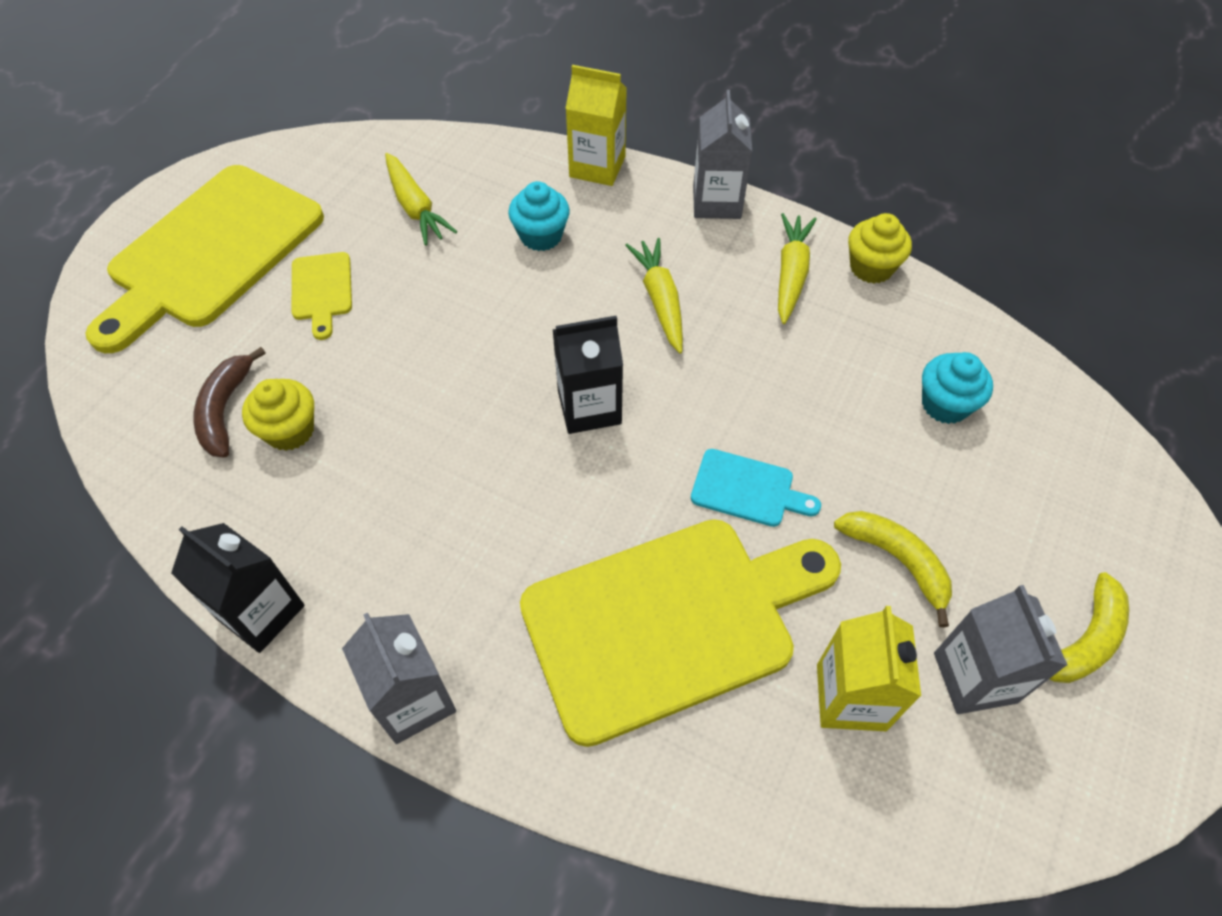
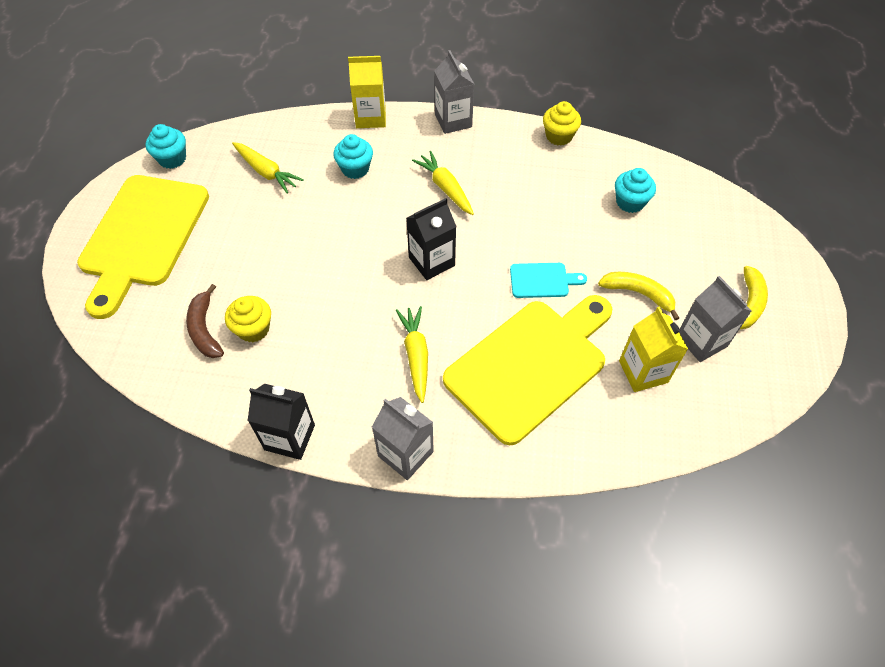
camera: 20 degrees left, 0 degrees up
yellow cutting board [292,252,352,340] -> none
yellow carrot [778,213,817,324] -> yellow carrot moved to [396,306,428,403]
none -> turquoise cupcake [146,124,186,169]

